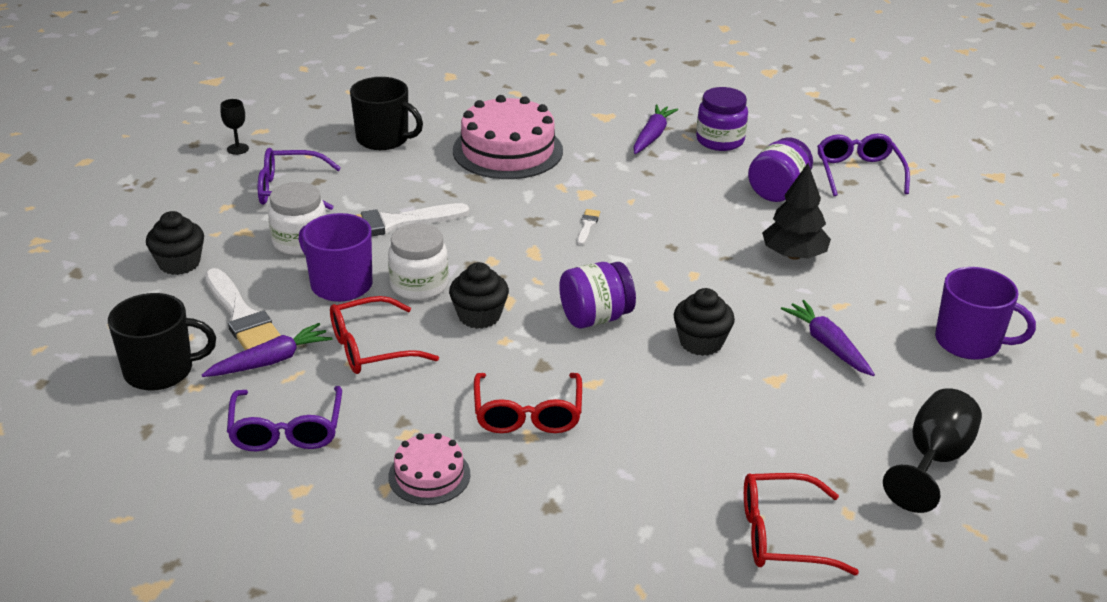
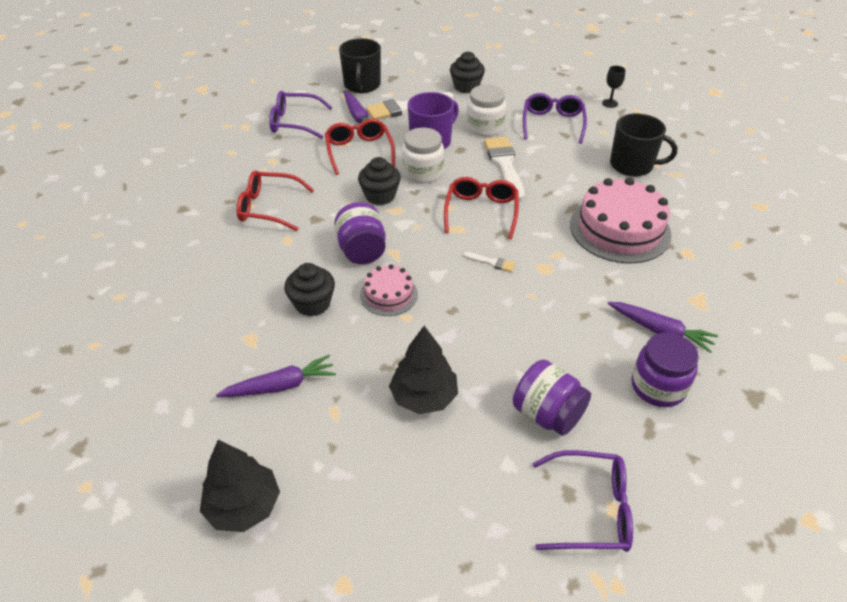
camera: 100 degrees right, 10 degrees up
black mug [350,77,423,150] -> black mug turned 105 degrees counterclockwise [610,113,677,176]
pink cake [388,433,471,505] -> pink cake moved to [360,264,418,316]
red glasses [744,473,859,575] -> red glasses moved to [444,177,519,239]
black goblet [883,388,982,513] -> none
purple mug [935,267,1036,360] -> black tree [200,440,280,532]

